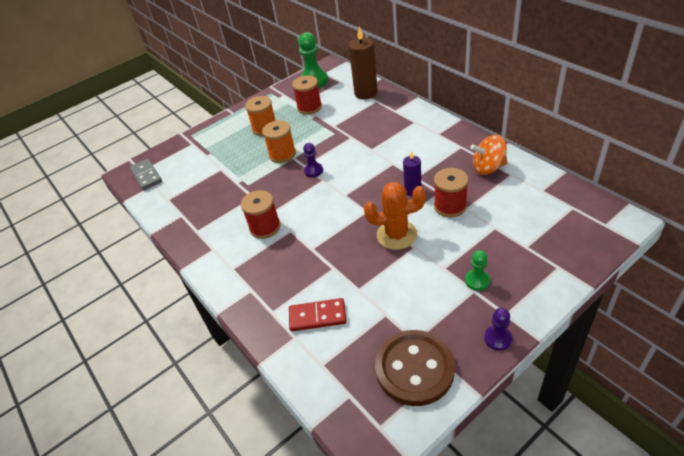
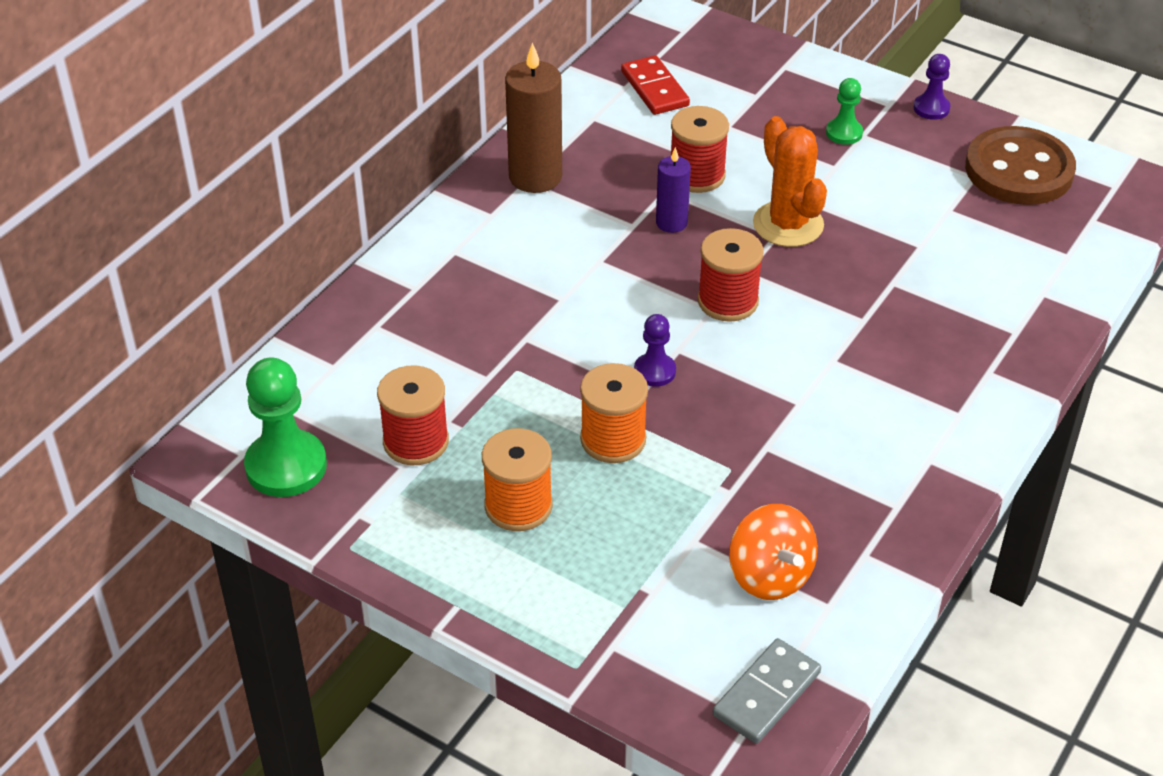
camera: 115 degrees left, 0 degrees up
red spool [241,190,281,239] -> red spool moved to [698,228,764,322]
red domino [289,298,346,331] -> red domino moved to [621,55,690,115]
brown candle [349,27,378,99] -> brown candle moved to [505,42,562,193]
orange spinning top [470,135,507,175] -> orange spinning top moved to [729,504,818,600]

